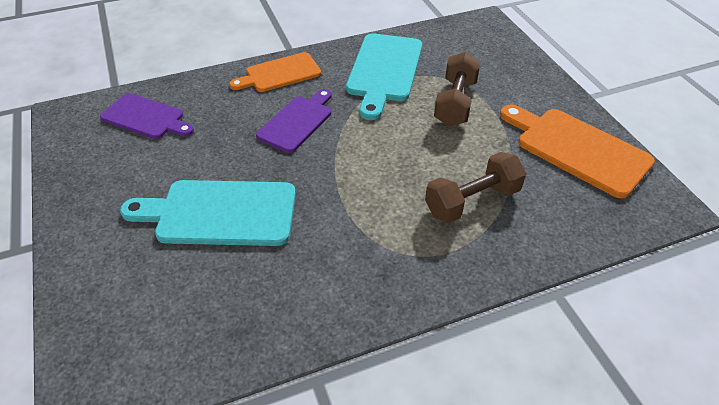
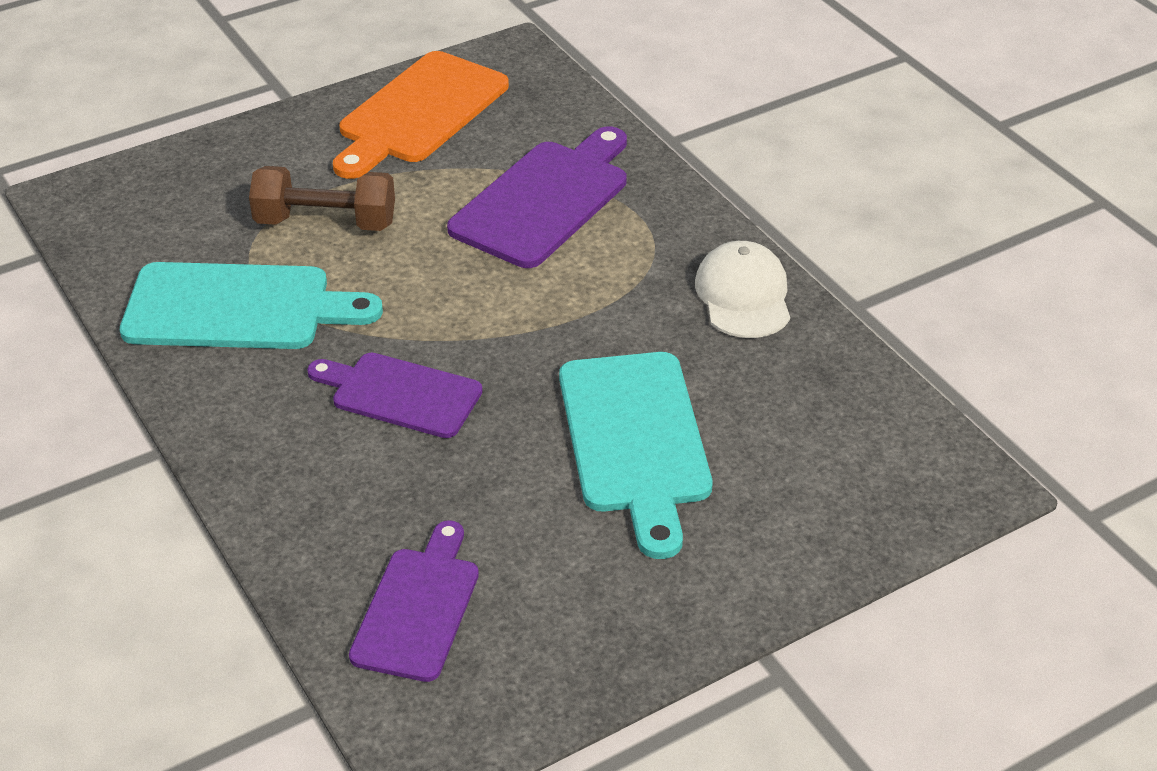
camera: 100 degrees left, 5 degrees down
orange cutting board [229,52,321,92] -> none
brown dumbbell [425,152,526,223] -> purple cutting board [447,126,627,268]
none -> white cap [695,241,790,338]

